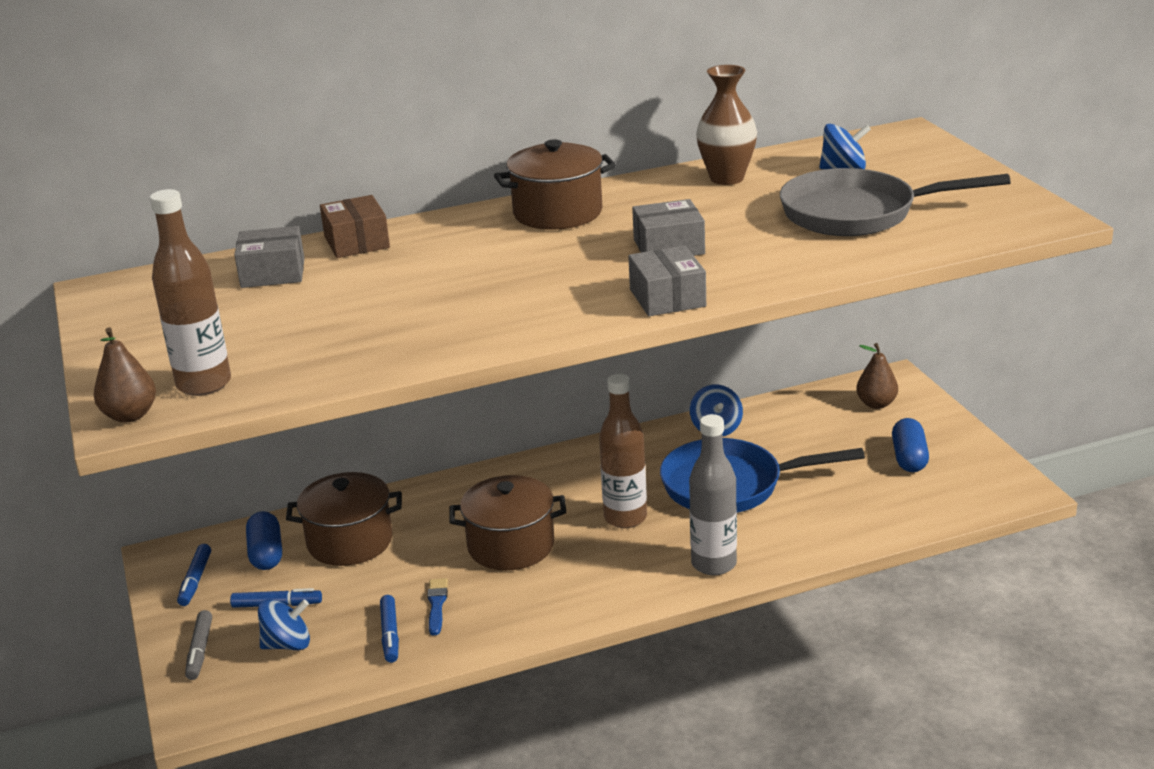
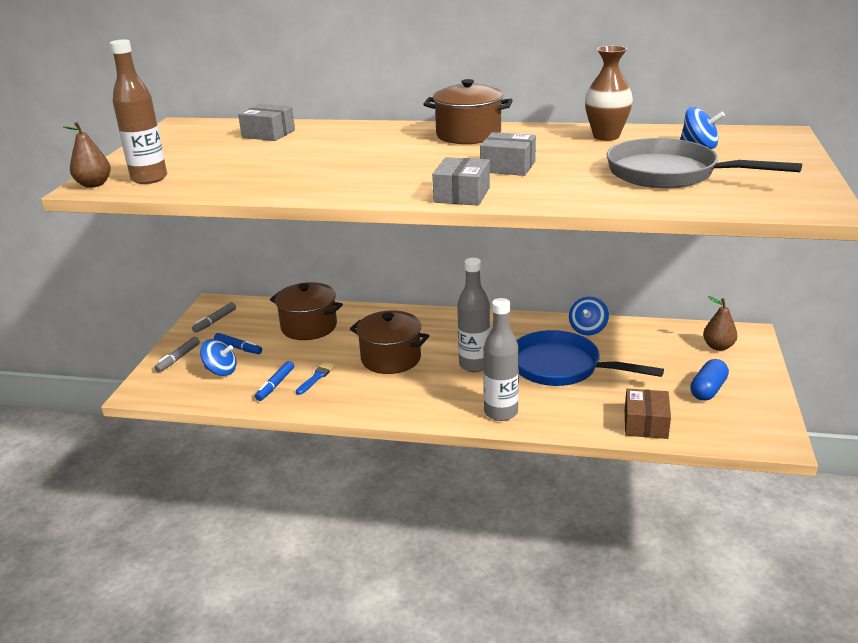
camera: 30 degrees right, 0 degrees up
blue marker [177,544,211,606] -> grey marker [192,302,236,333]
blue capsule [246,511,282,570] -> none
brown box [320,195,390,258] -> brown box moved to [625,389,671,439]
brown bottle [599,374,647,528] -> grey bottle [457,258,490,372]

